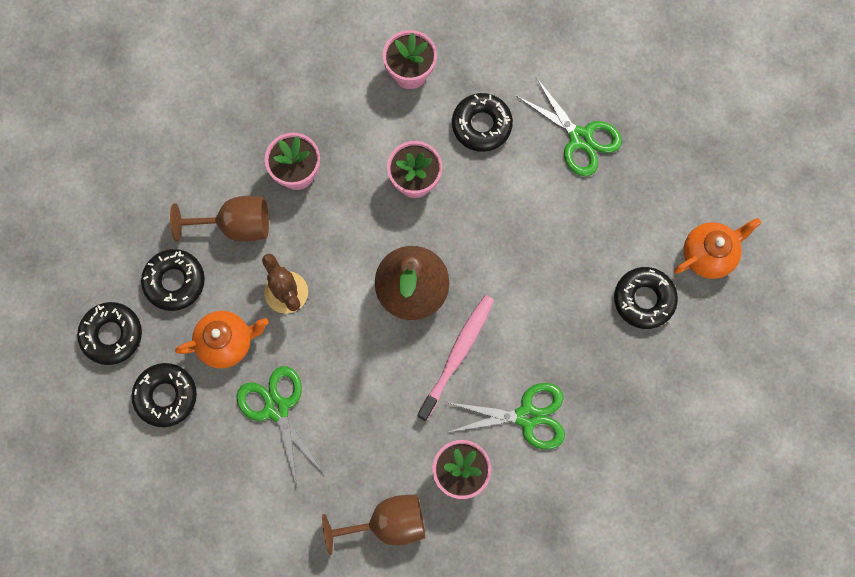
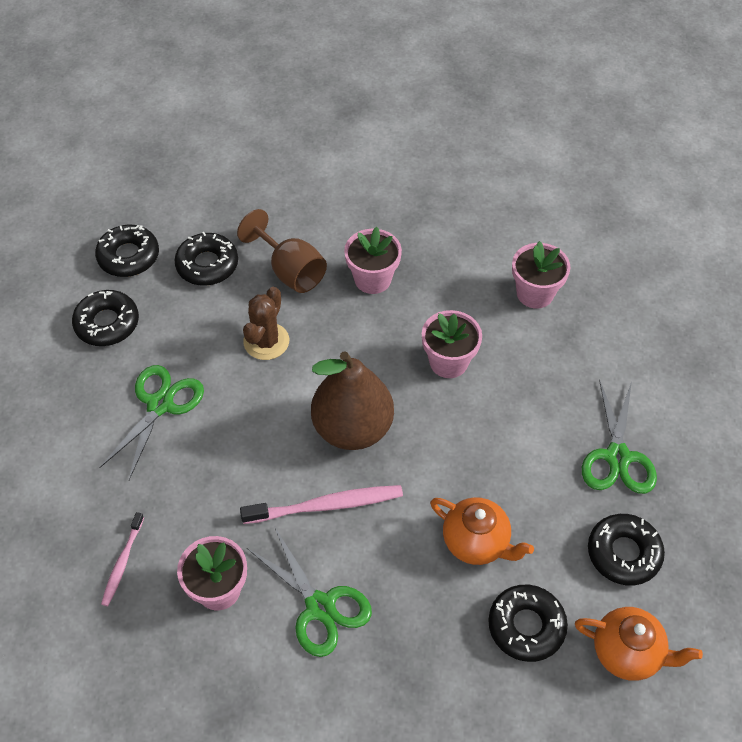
camera: 50 degrees right, 20 degrees down
orange teapot [175,311,269,368] -> orange teapot moved to [430,497,534,565]
brown goblet [322,494,425,555] -> pink toothbrush [101,512,144,606]
black donut [452,93,513,152] -> black donut moved to [588,514,665,585]

